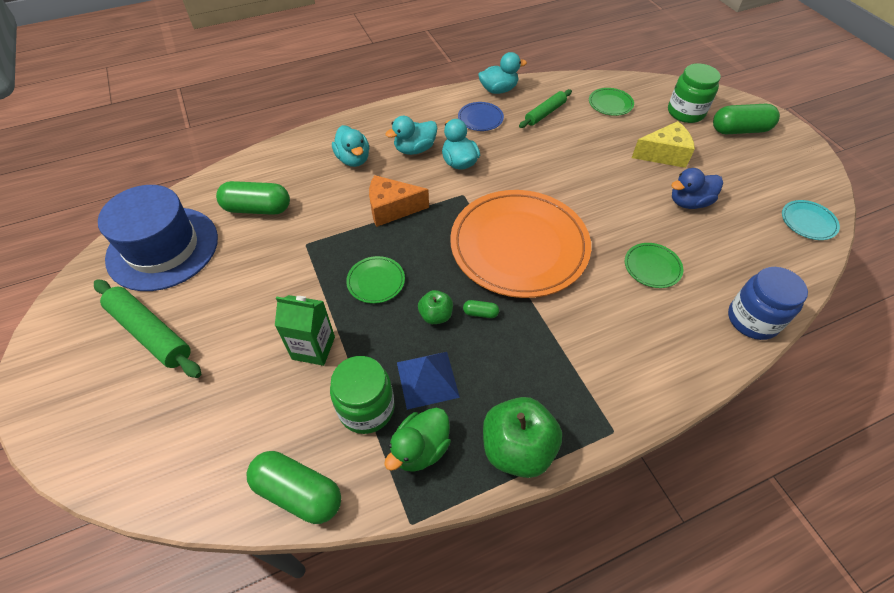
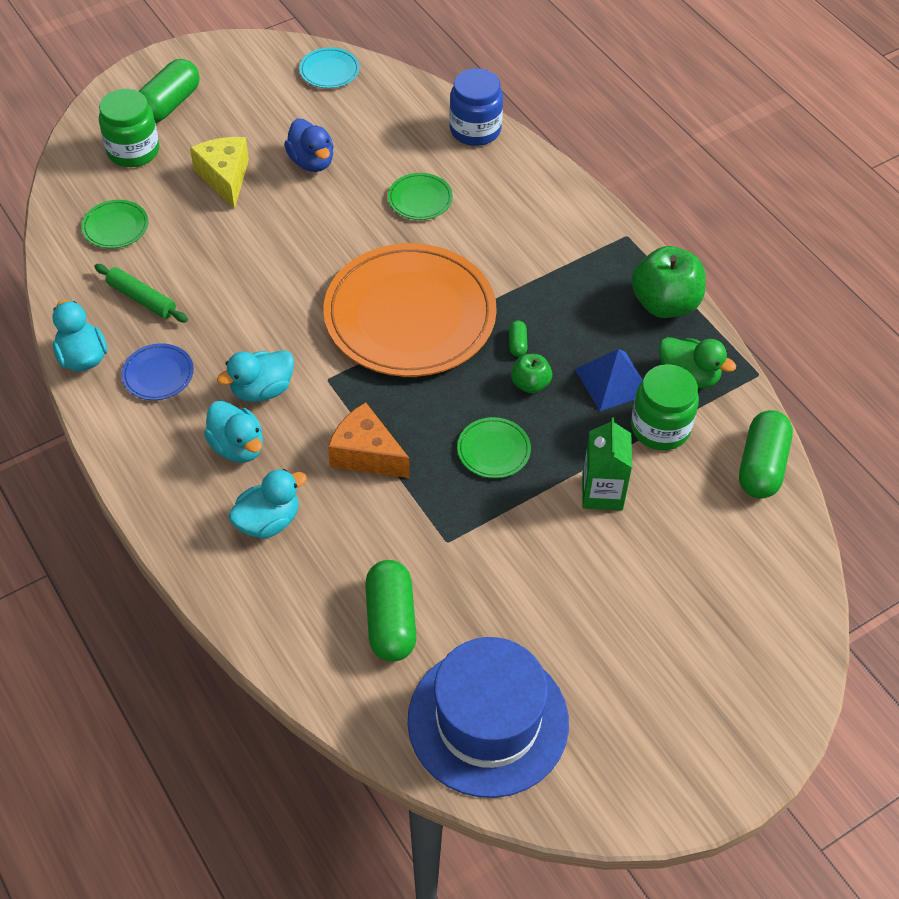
camera: 100 degrees left, 0 degrees up
green rolling pin [94,280,201,378] -> none
orange cheese [369,175,429,227] -> orange cheese turned 135 degrees clockwise [328,402,410,478]
green capsule [713,104,780,134] -> green capsule turned 45 degrees clockwise [138,59,200,123]

